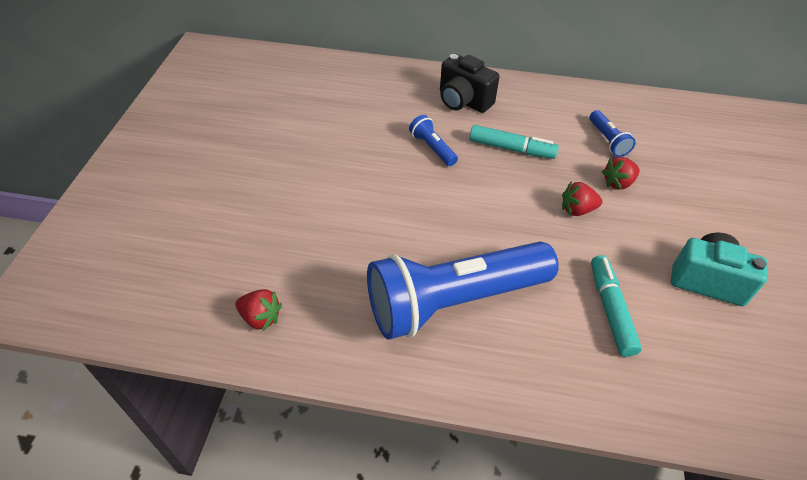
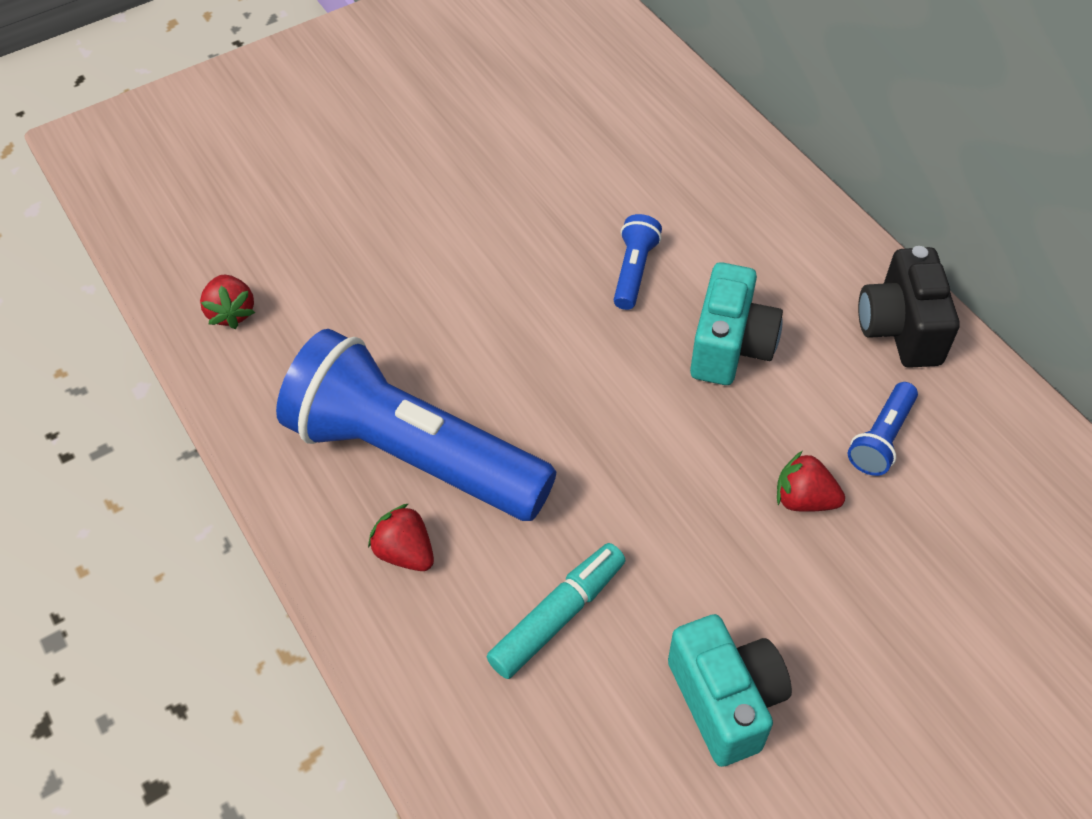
camera: 50 degrees right, 5 degrees up
black camera [440,54,500,113] -> black camera moved to [858,246,960,368]
turquoise marker [469,125,559,159] -> turquoise camera [690,262,783,385]
red strawberry [562,182,602,216] -> red strawberry moved to [368,503,434,571]

